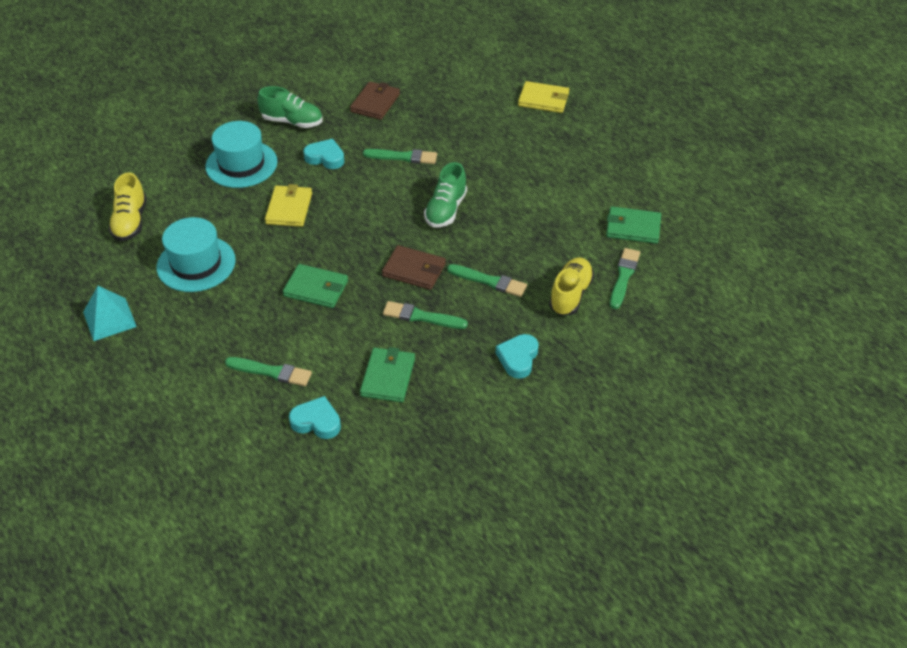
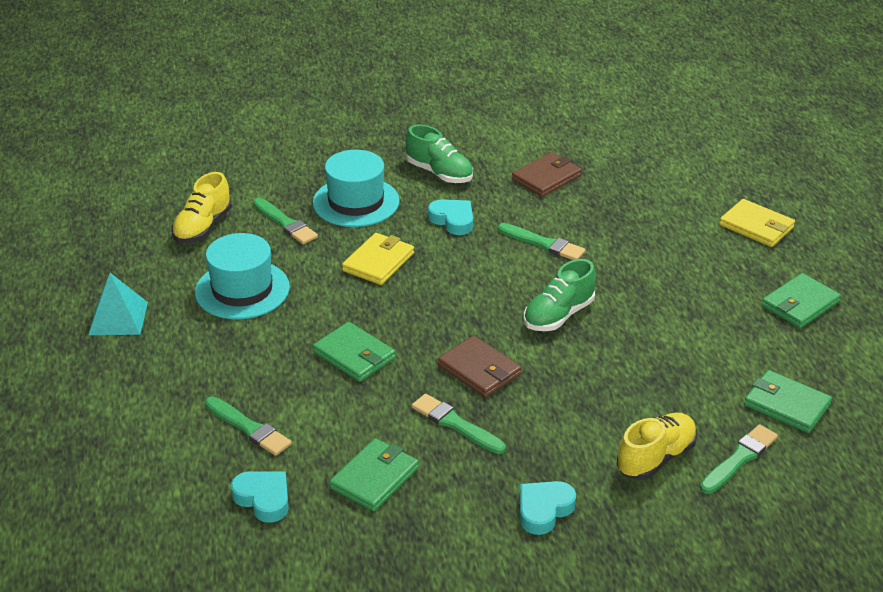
camera: 25 degrees right, 10 degrees down
green brush [447,264,527,297] -> green brush moved to [253,198,318,244]
none -> green wallet [762,273,841,328]

